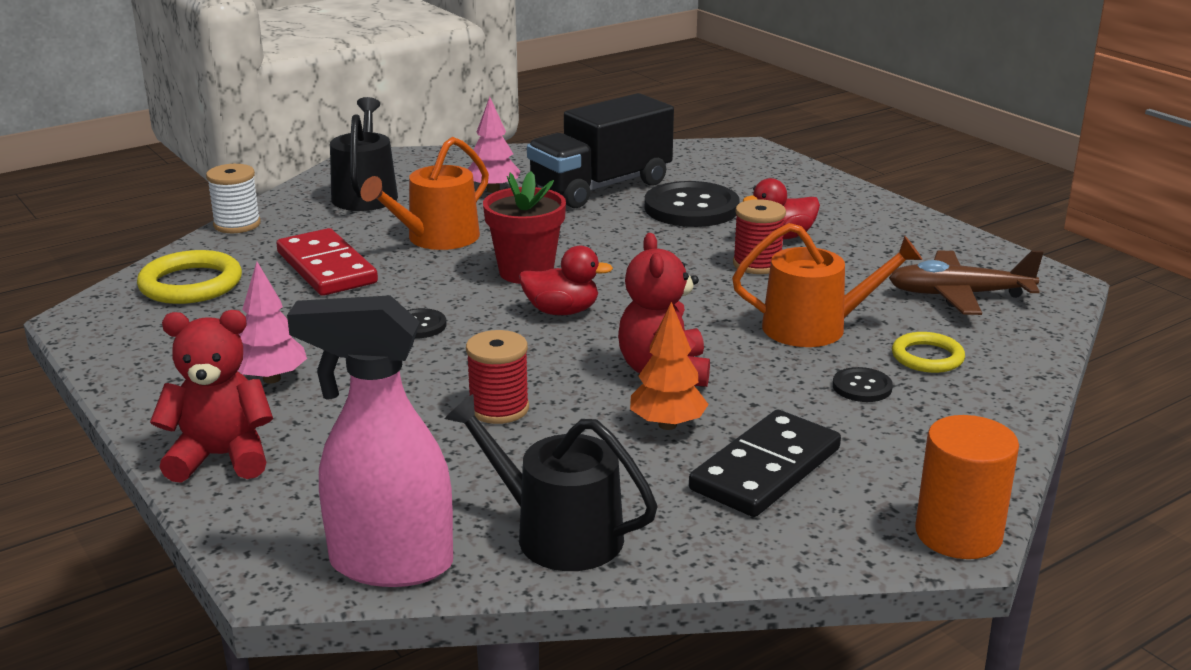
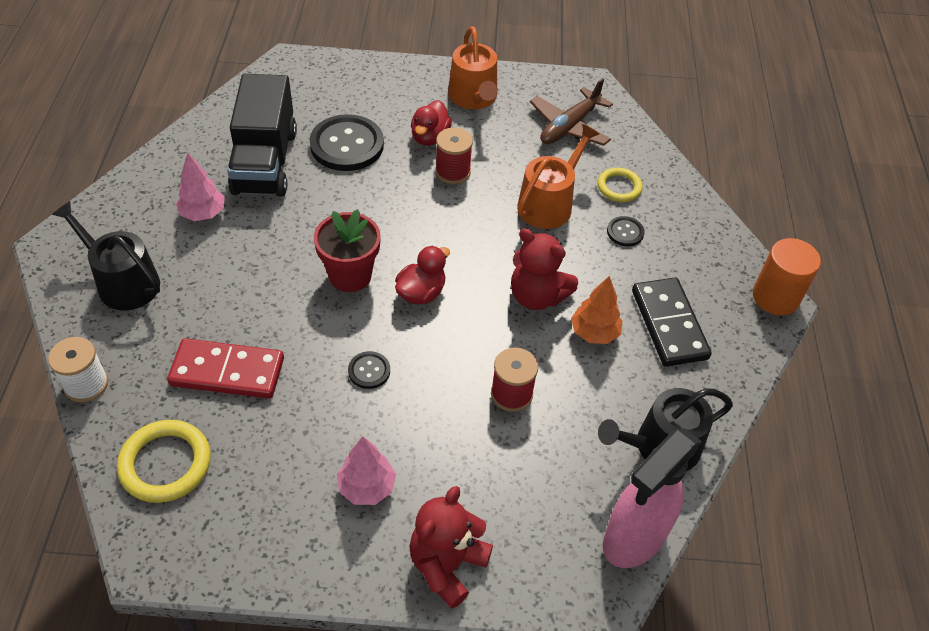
camera: 55 degrees left, 25 degrees up
orange watering can [360,137,489,250] -> orange watering can moved to [448,26,498,109]

